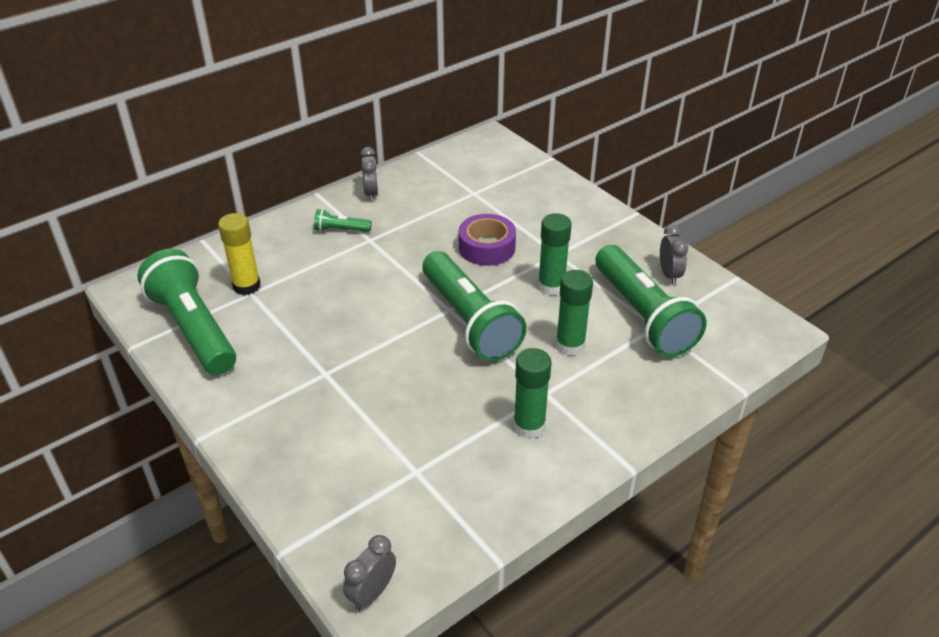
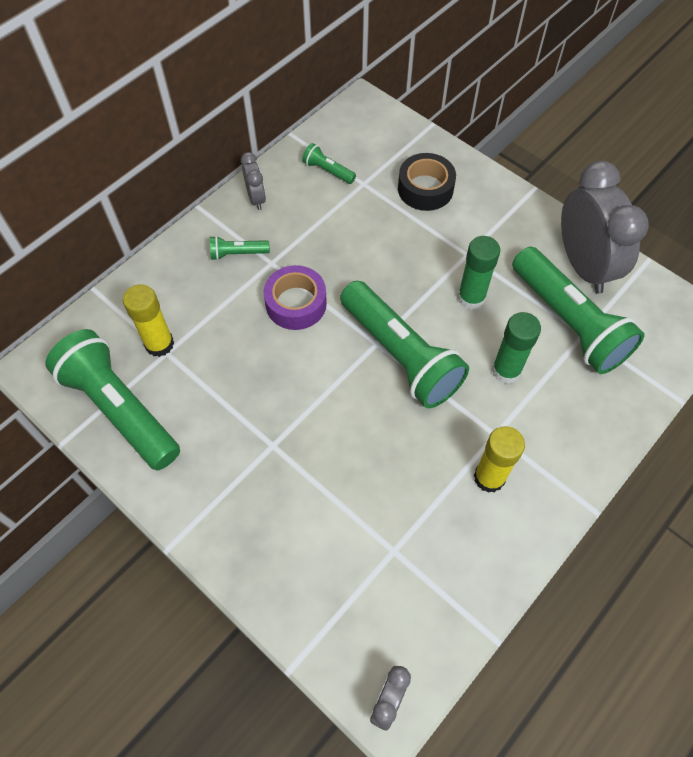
camera: 10 degrees left, 20 degrees up
purple tape [459,214,516,266] -> purple tape moved to [264,265,327,330]
green glue stick [513,348,551,439] -> yellow glue stick [474,426,525,493]
grey clock [660,225,688,285] -> grey clock [561,161,649,294], size x2.16
none -> green flashlight [302,143,356,184]
none -> black tape [398,153,456,211]

